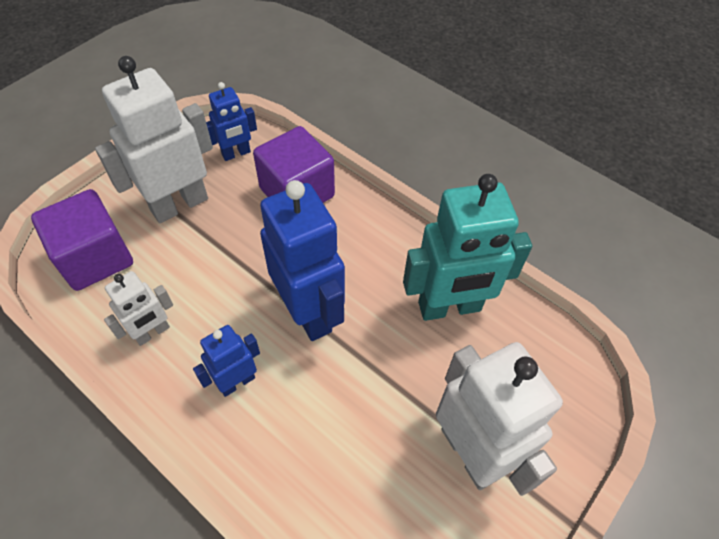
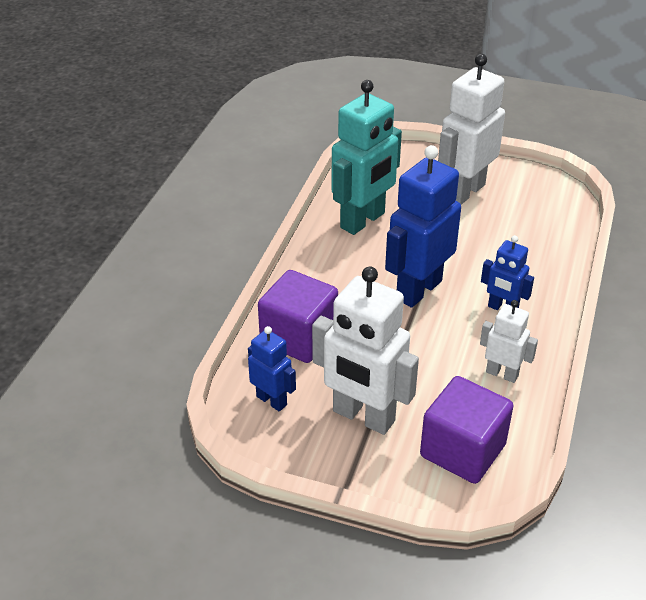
camera: 110 degrees left, 15 degrees down
turquoise robot [403,174,532,321] -> turquoise robot turned 75 degrees clockwise [331,80,402,235]

